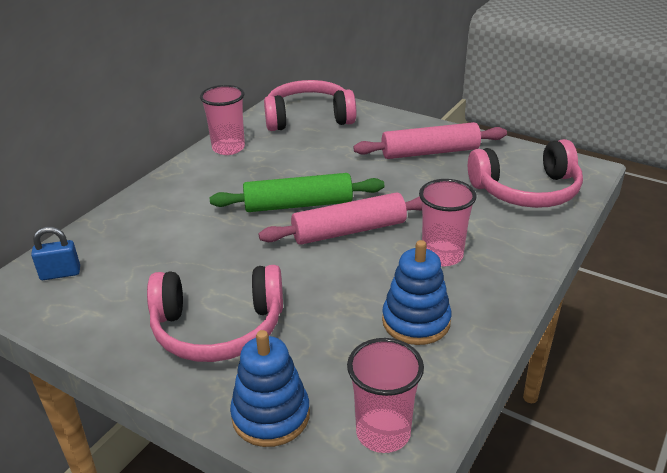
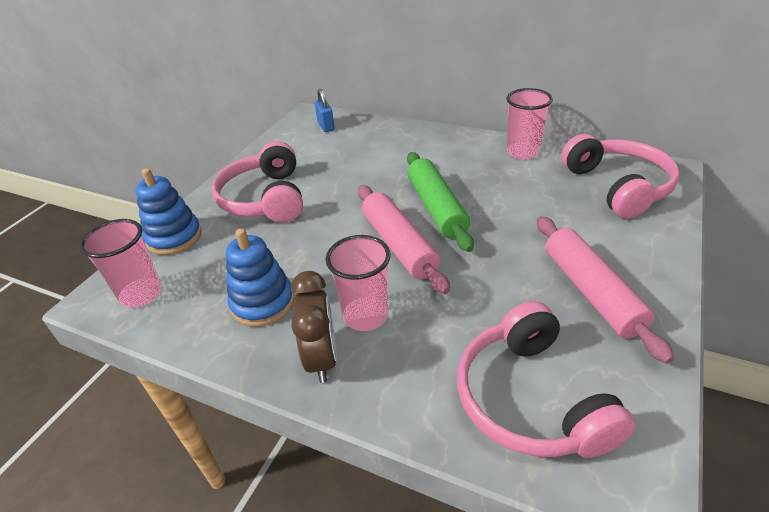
camera: 85 degrees right, 5 degrees up
none -> brown clock [291,271,337,383]

